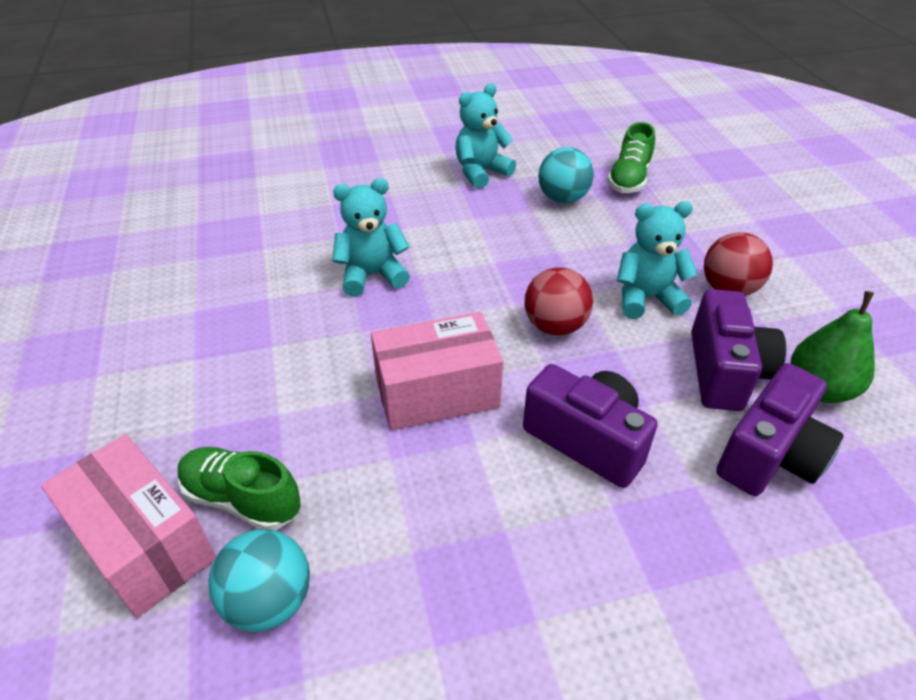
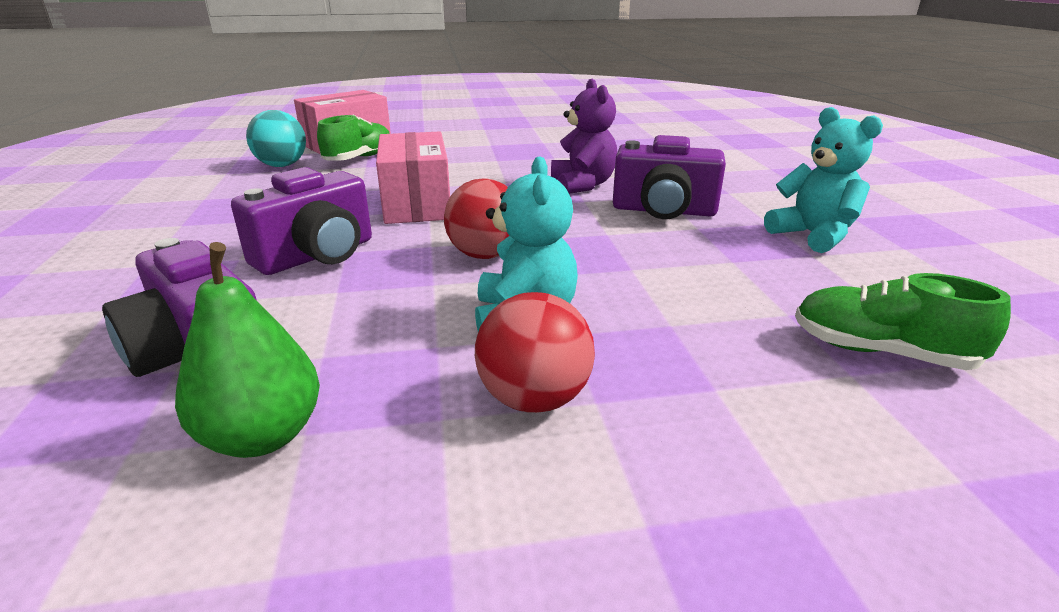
camera: 95 degrees right, 15 degrees down
turquoise teddy bear [332,178,410,296] -> purple teddy bear [551,79,617,194]
turquoise ball [538,147,594,203] -> none
purple camera [691,289,786,411] -> purple camera moved to [613,135,726,219]

